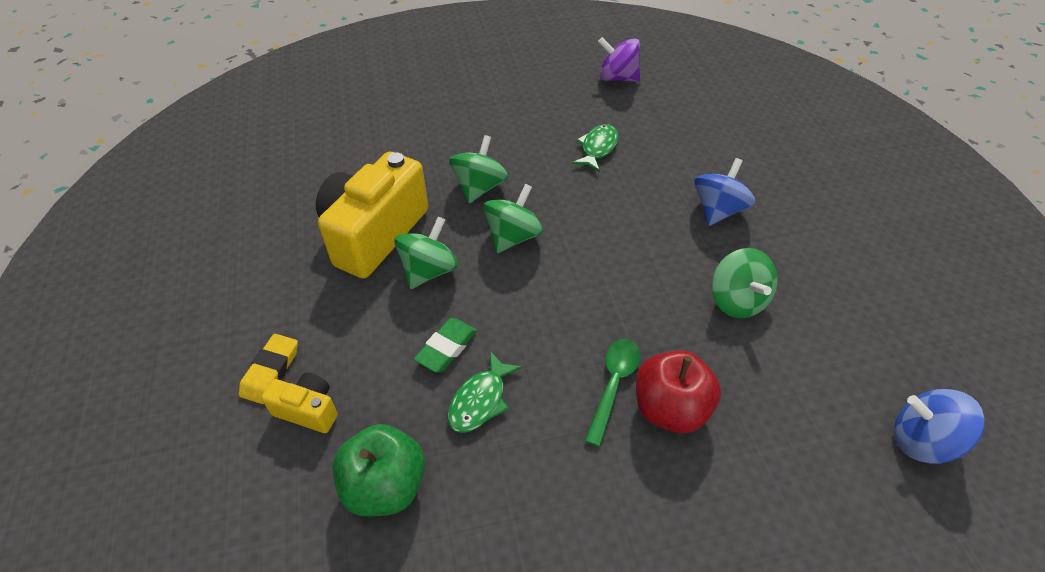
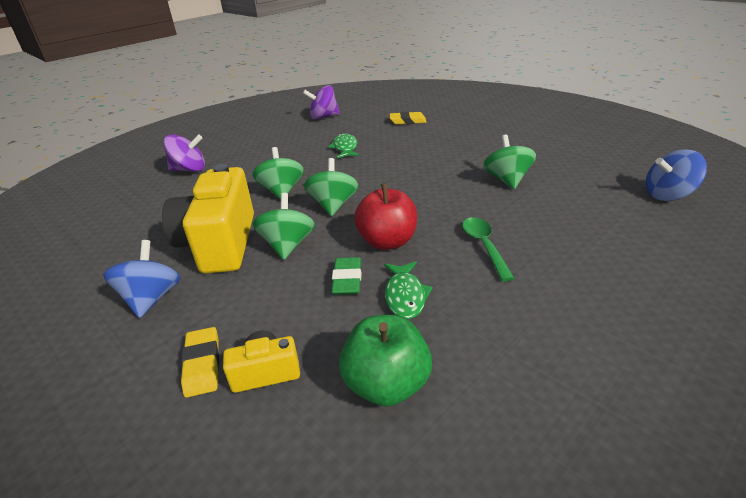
camera: 30 degrees left, 15 degrees down
red apple [636,350,721,433] -> red apple moved to [355,183,417,250]
blue spinning top [694,158,755,226] -> blue spinning top moved to [103,240,180,318]
green spinning top [712,248,778,318] -> green spinning top turned 135 degrees counterclockwise [483,135,536,189]
none -> purple spinning top [163,134,205,172]
none -> yellow eraser [390,112,426,124]

